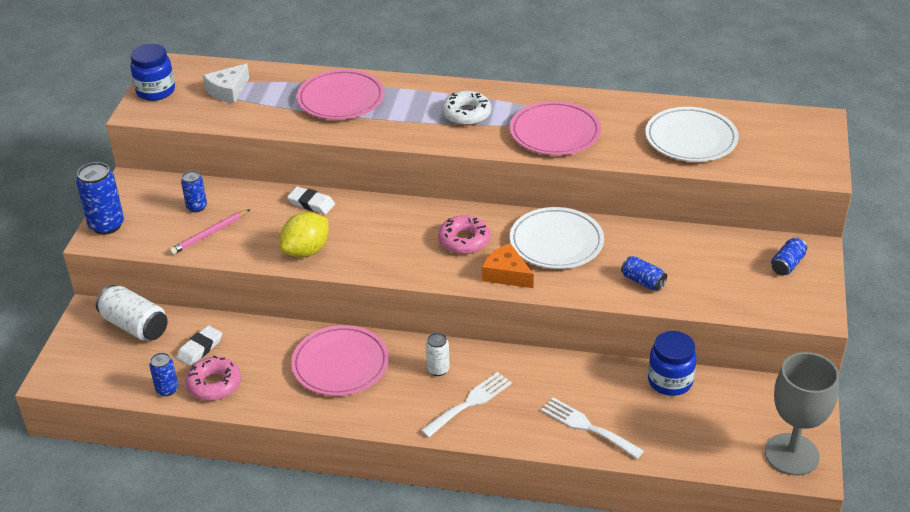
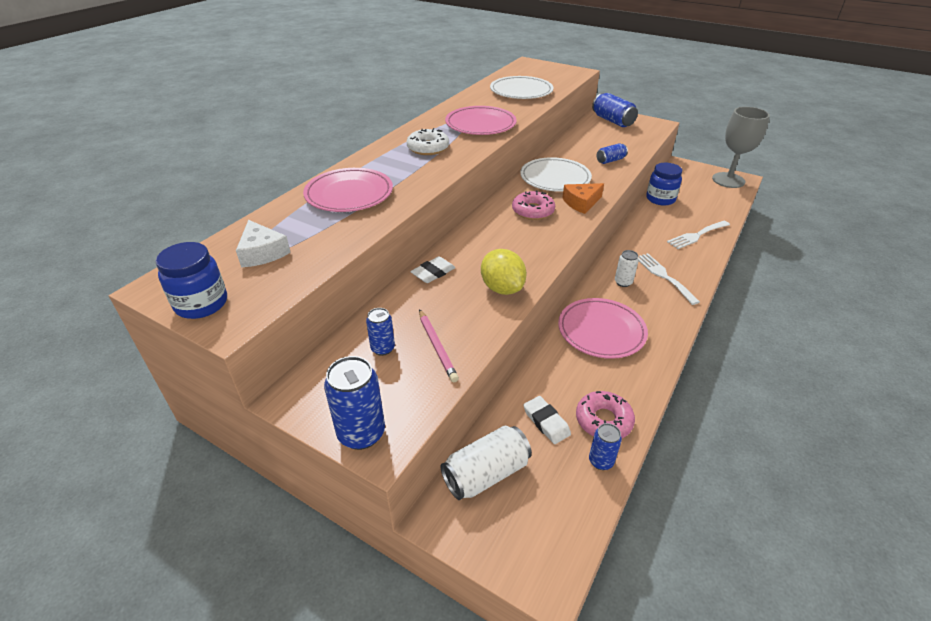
camera: 70 degrees left, 0 degrees up
blue can [771,237,807,275] -> blue can [592,93,638,127], size x1.70

